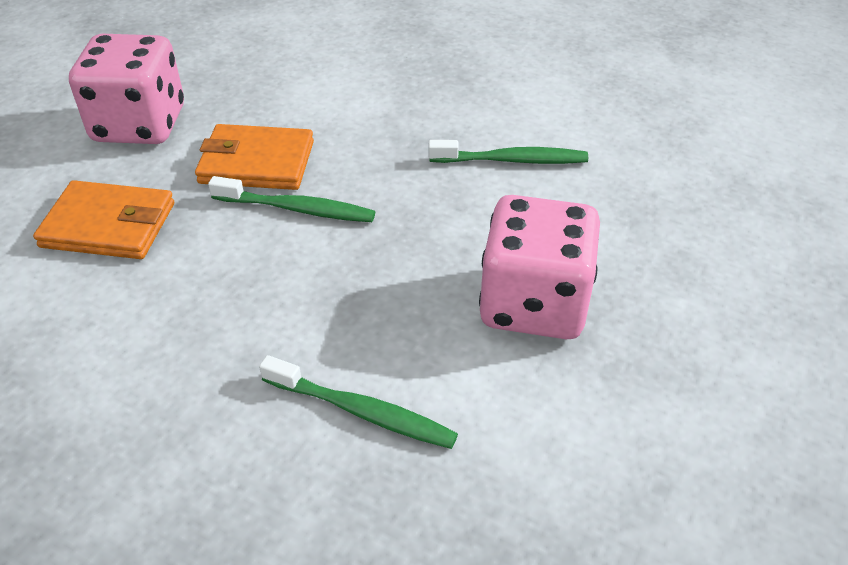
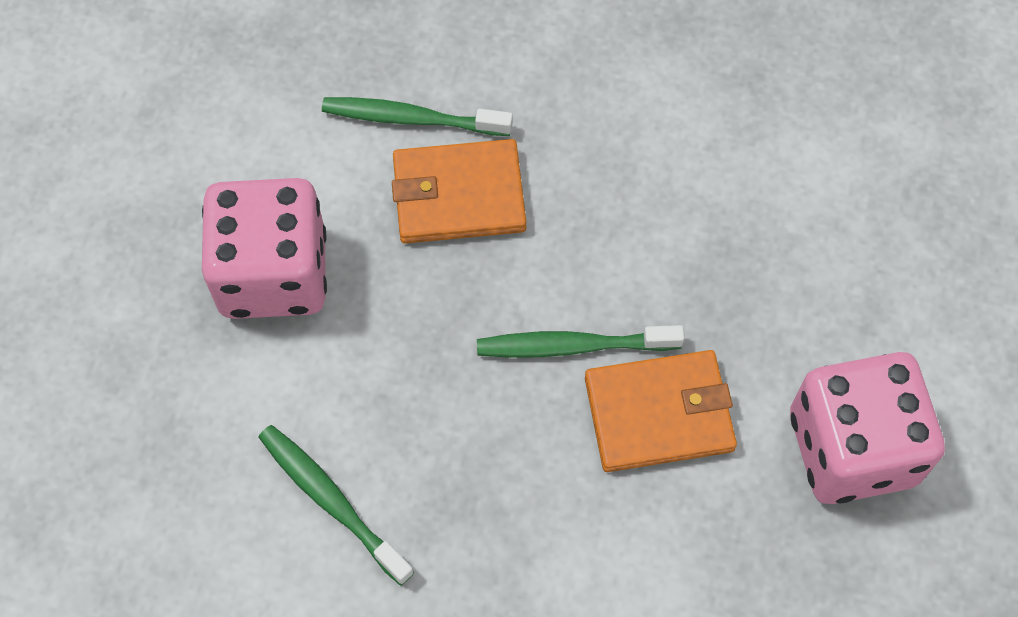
camera: 165 degrees right, 20 degrees up
orange wallet [33,180,174,259] -> orange wallet moved to [392,139,526,244]
green toothbrush [429,140,588,164] -> green toothbrush turned 60 degrees clockwise [259,425,414,586]

